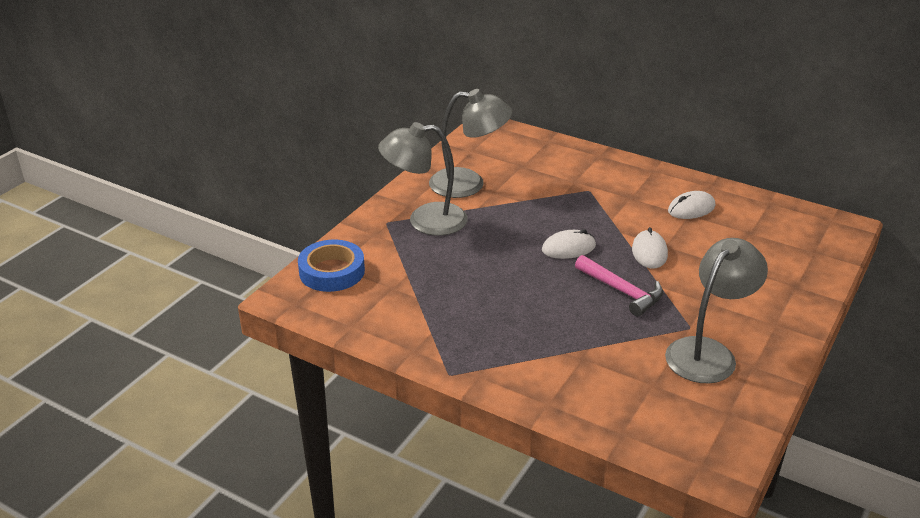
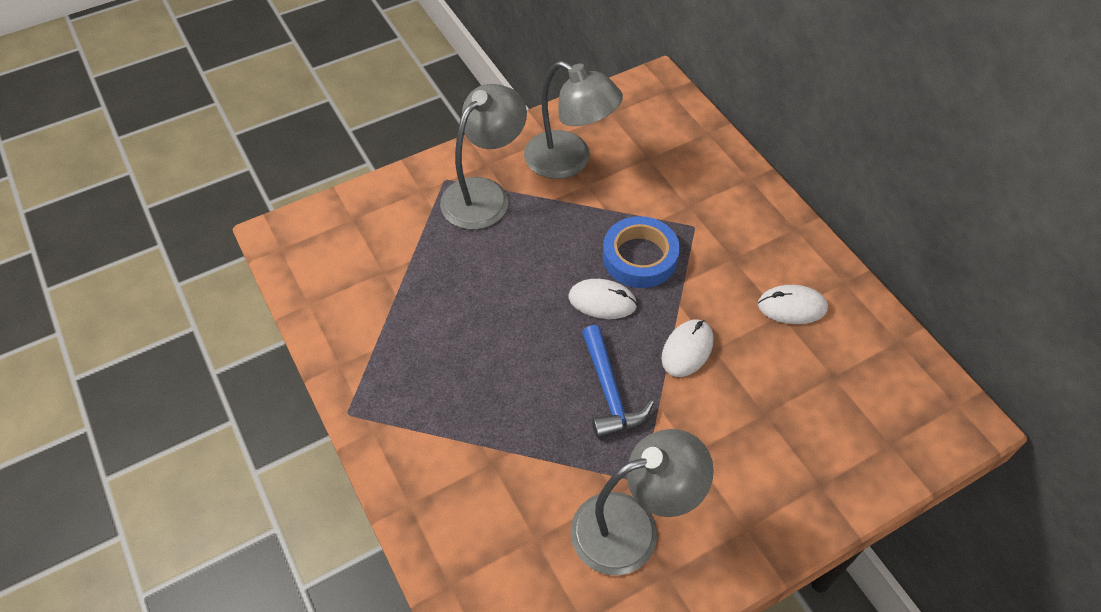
camera: 30 degrees right, 20 degrees up
blue tape [298,239,365,292] -> blue tape moved to [603,216,680,288]
grey lamp [378,122,468,236] -> grey lamp turned 105 degrees clockwise [440,84,527,230]
pink hammer [575,255,663,317] -> blue hammer [582,325,654,438]

